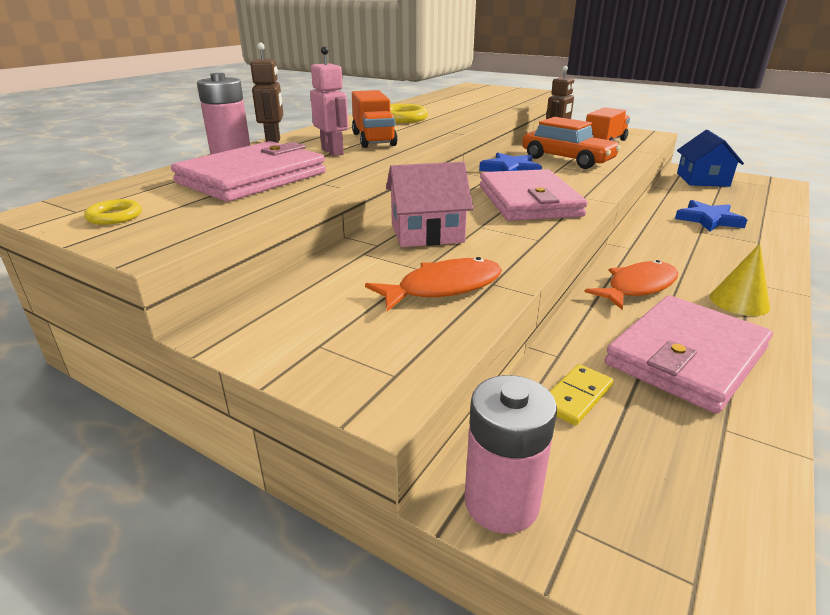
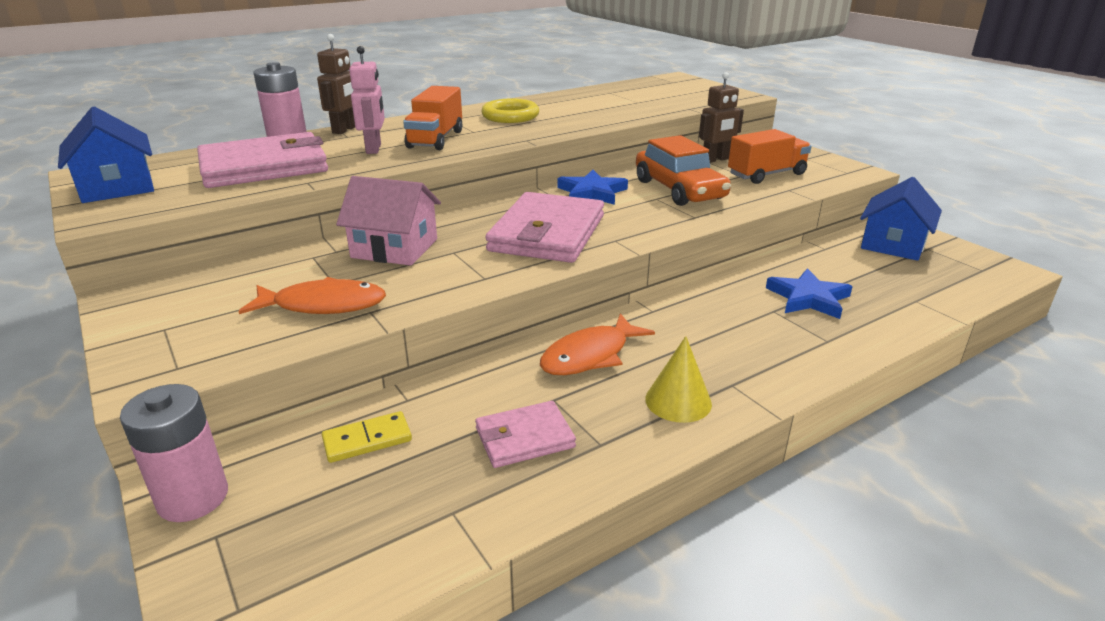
camera: 25 degrees right, 0 degrees up
yellow ring [84,199,142,225] -> blue house [58,107,154,203]
orange fish [584,260,678,310] -> orange fish turned 150 degrees clockwise [540,313,655,375]
pink wallet [605,295,773,414] -> pink wallet [475,401,576,468], size x0.53

